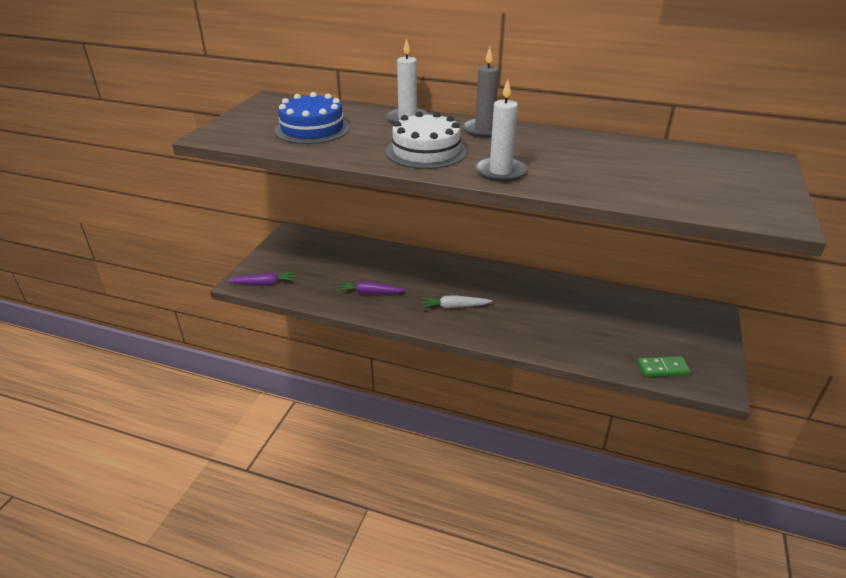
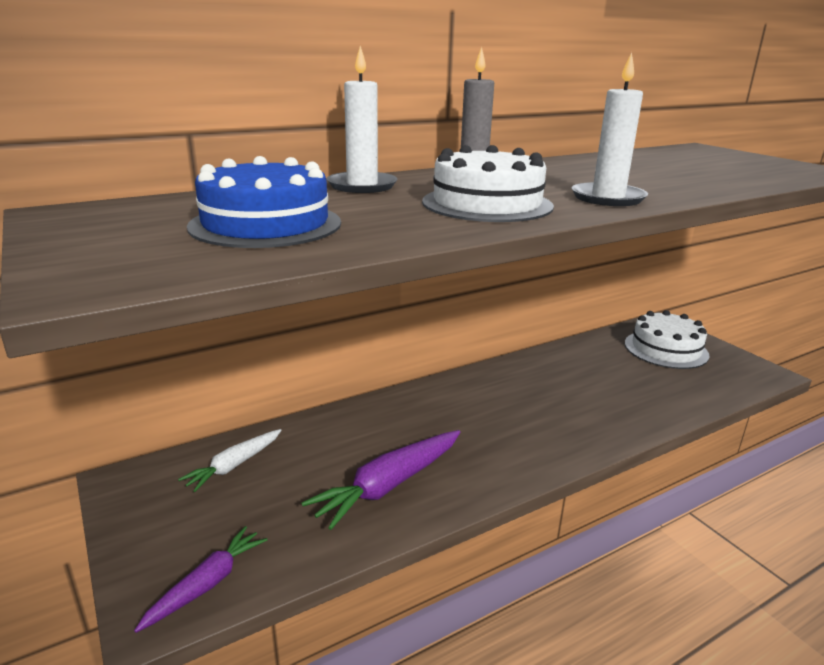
camera: 50 degrees left, 10 degrees down
purple carrot [336,281,406,294] -> purple carrot [302,430,460,530], size x1.61
white carrot [420,295,492,309] -> white carrot moved to [178,429,281,492]
green domino [637,356,691,377] -> none
none -> white cake [625,310,710,369]

